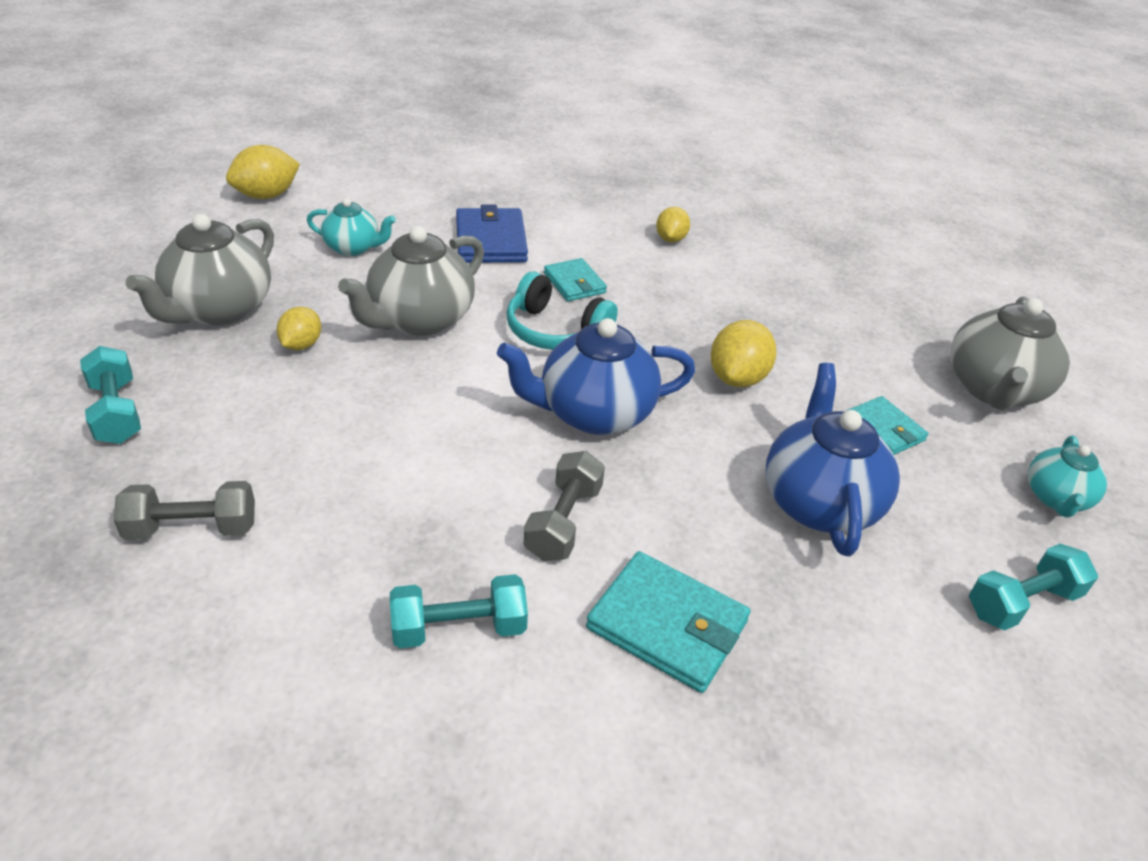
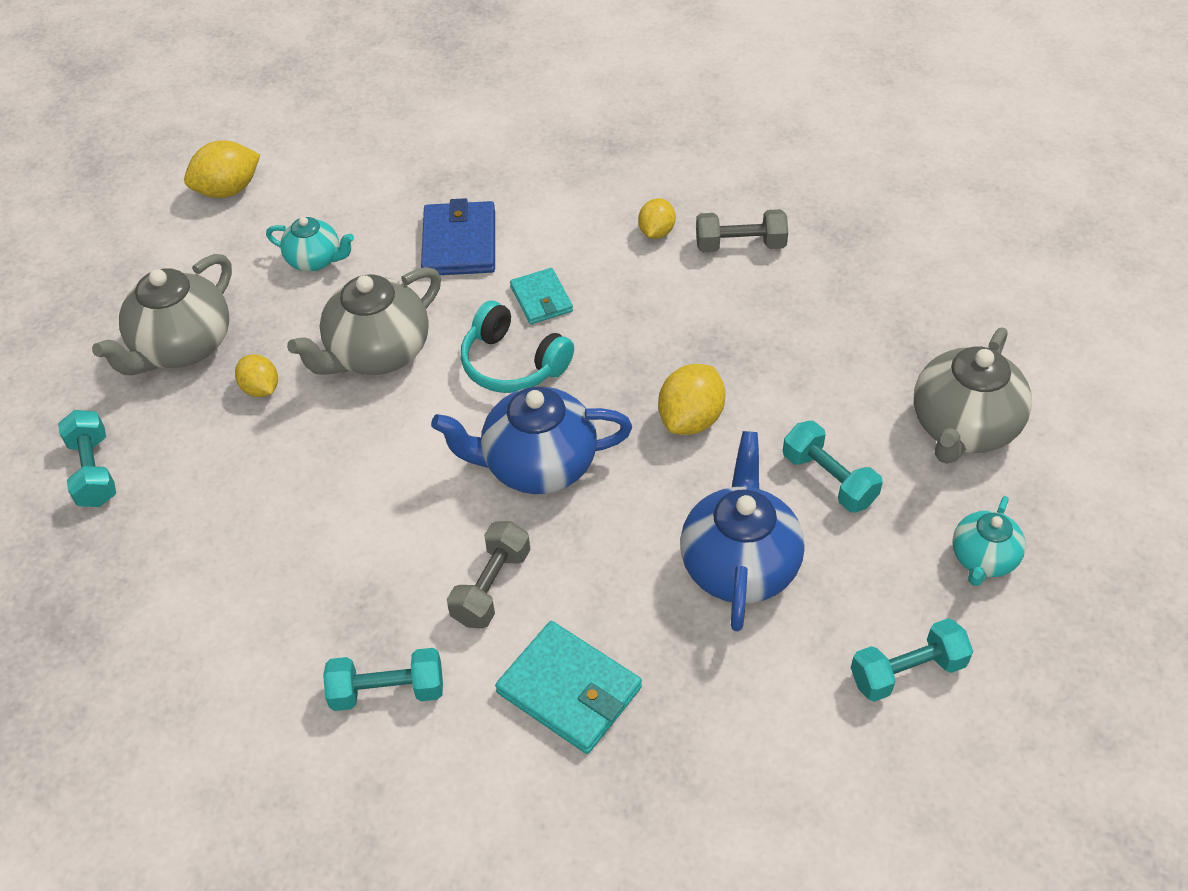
camera: 10 degrees right, 10 degrees up
grey dumbbell [114,481,255,540] -> grey dumbbell moved to [696,209,788,252]
yellow lemon [276,307,321,350] -> yellow lemon turned 60 degrees counterclockwise [235,354,278,397]
turquoise wallet [848,396,929,455] -> turquoise dumbbell [783,421,883,512]

